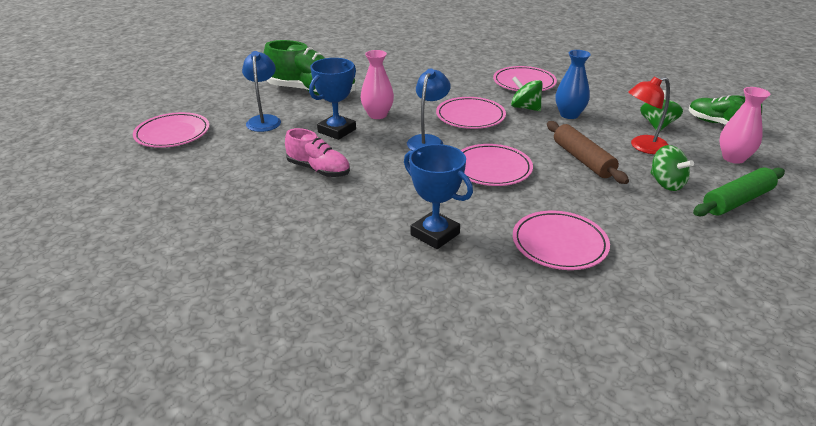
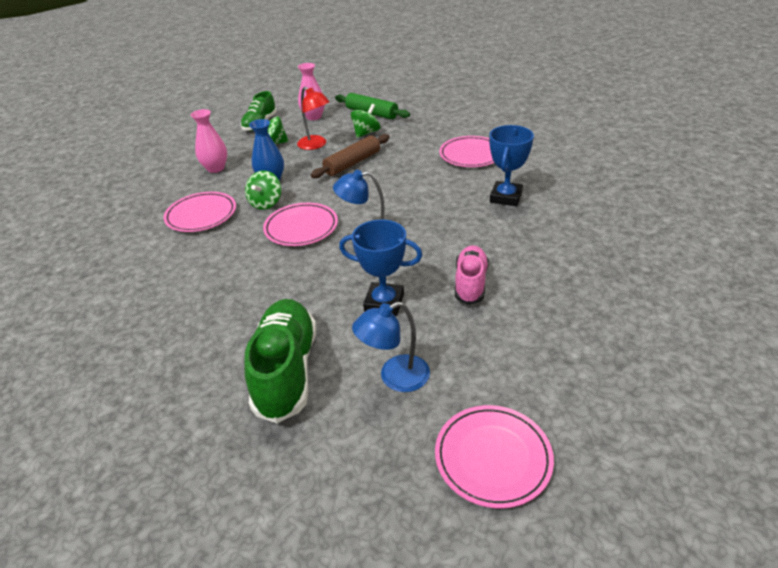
camera: 110 degrees left, 5 degrees up
pink vase [360,50,394,119] -> pink vase moved to [191,109,227,173]
pink plate [461,144,533,186] -> none

